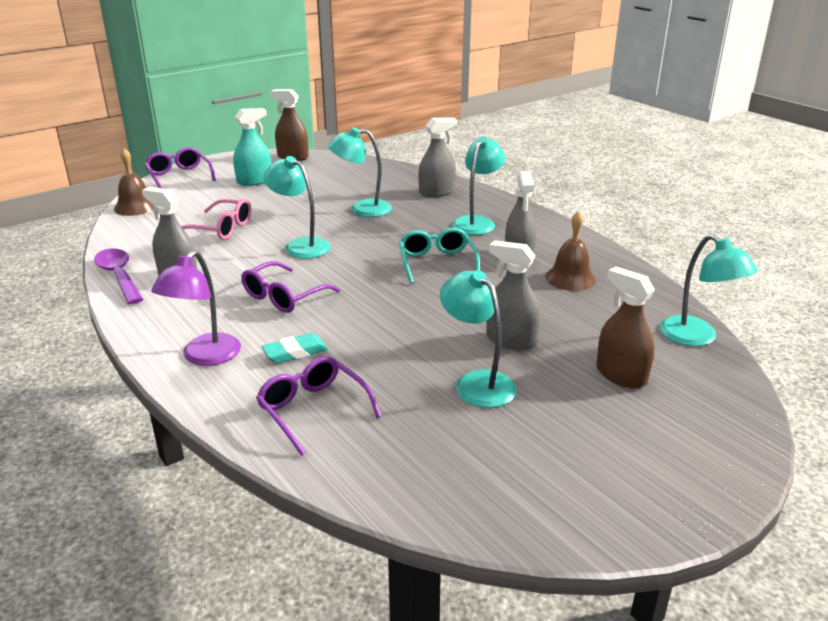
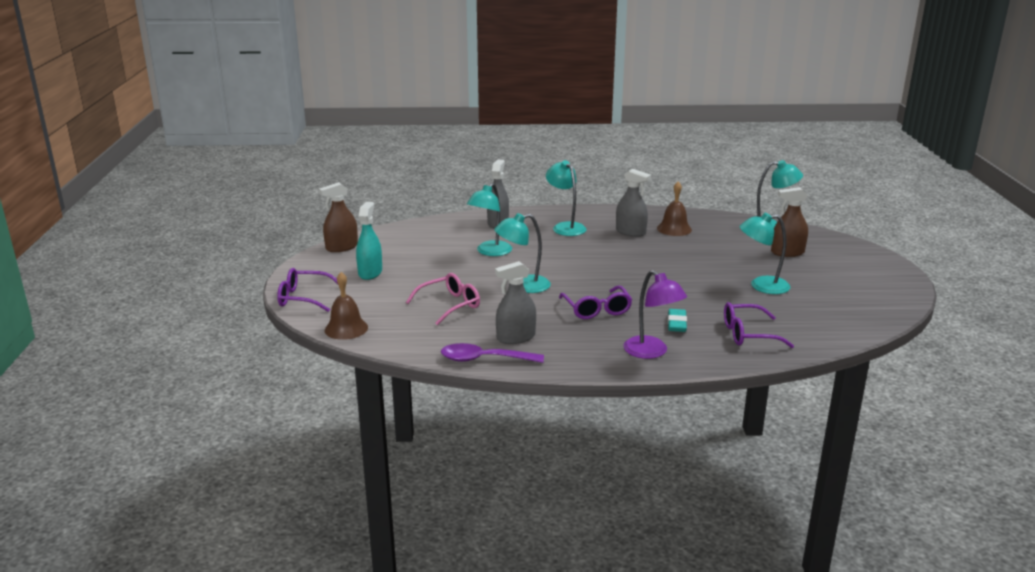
camera: 55 degrees left, 5 degrees down
turquoise glasses [399,228,480,284] -> none
grey spray bottle [486,240,541,350] -> none

